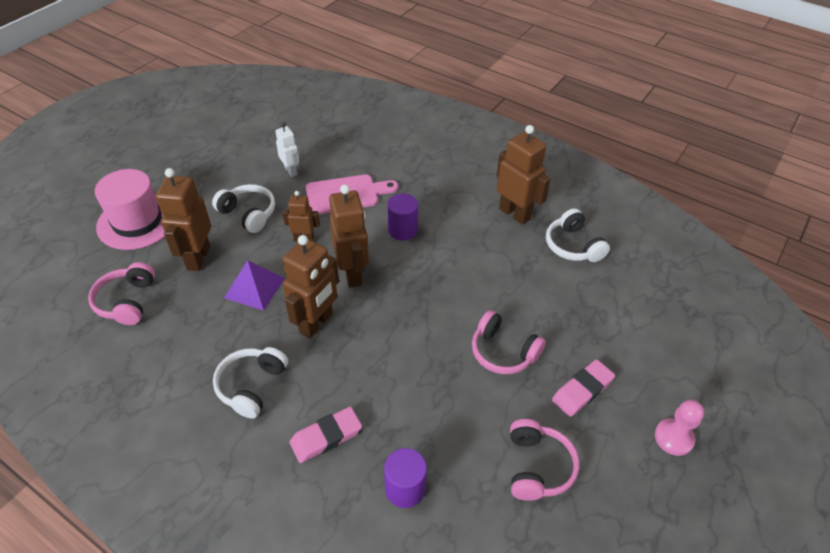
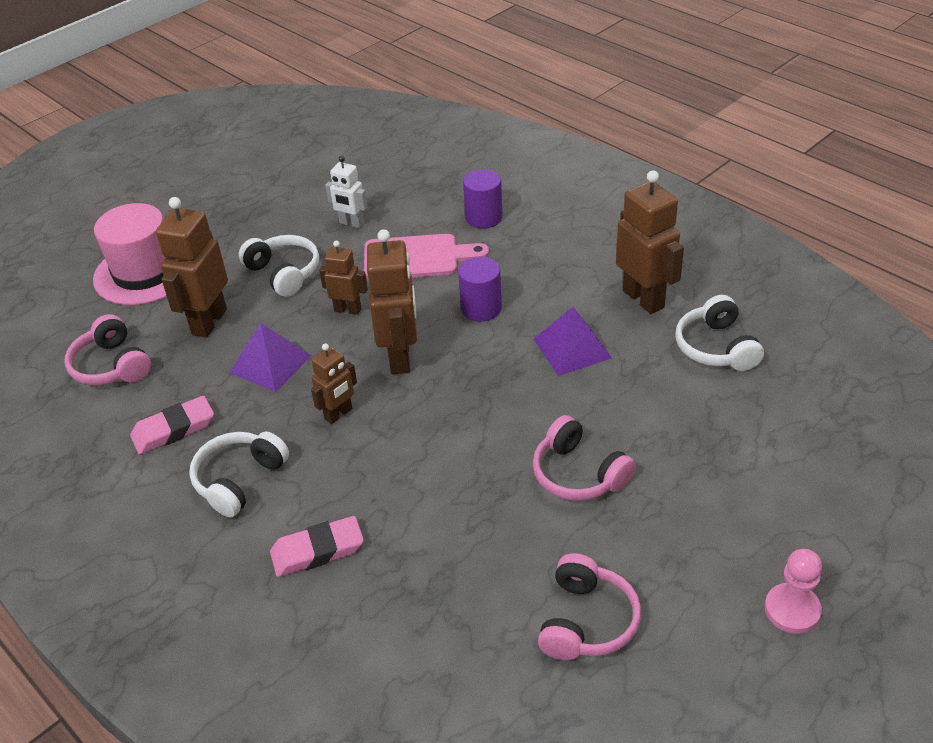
camera: 15 degrees right, 5 degrees down
pink headphones [88,262,155,325] -> pink headphones turned 45 degrees counterclockwise [64,314,151,385]
white robot [276,123,299,177] -> white robot turned 135 degrees clockwise [325,156,367,228]
brown robot [283,235,339,339] -> brown robot [311,343,357,424], size x0.57
purple cylinder [384,448,427,508] -> purple cylinder moved to [463,169,503,229]
pink eraser [552,359,615,417] -> pink eraser moved to [130,396,214,455]
none -> purple pyramid [533,307,612,376]

